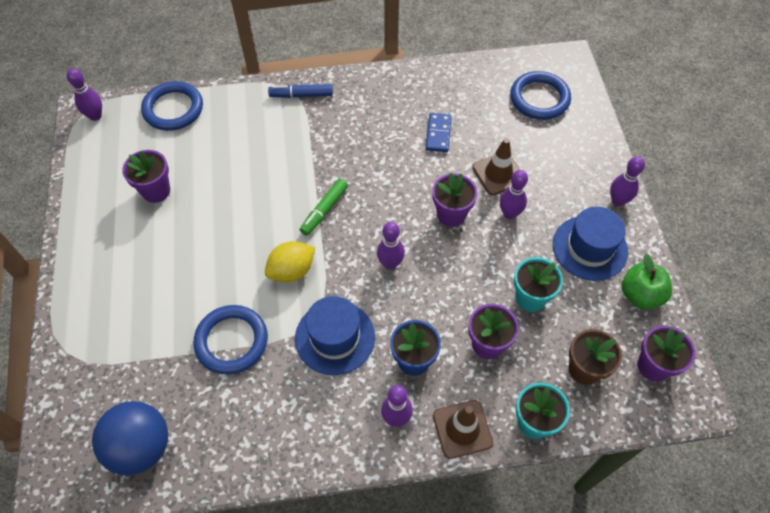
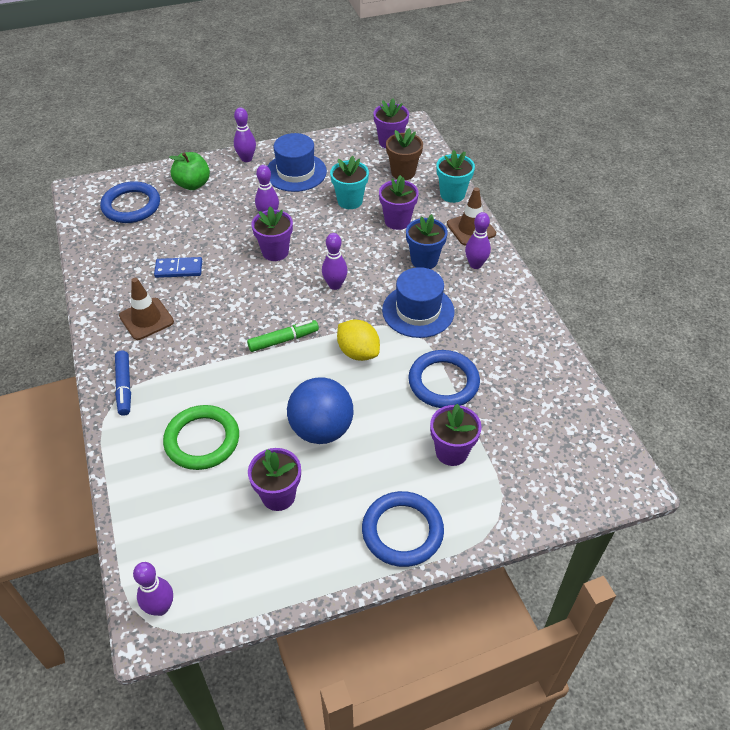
camera: 100 degrees left, 10 degrees down
blue ball [92,401,168,475] -> blue ball moved to [287,377,353,444]
blue ring [141,81,203,131] -> blue ring moved to [362,491,444,567]
green marker [300,179,348,236] -> green marker turned 45 degrees counterclockwise [247,320,319,352]
brown traffic cone [472,138,520,196] -> brown traffic cone moved to [119,278,174,340]
green apple [622,254,672,310] -> green apple moved to [169,152,210,190]
none -> green ring [163,405,239,470]
none -> purple flower pot [430,404,482,466]

